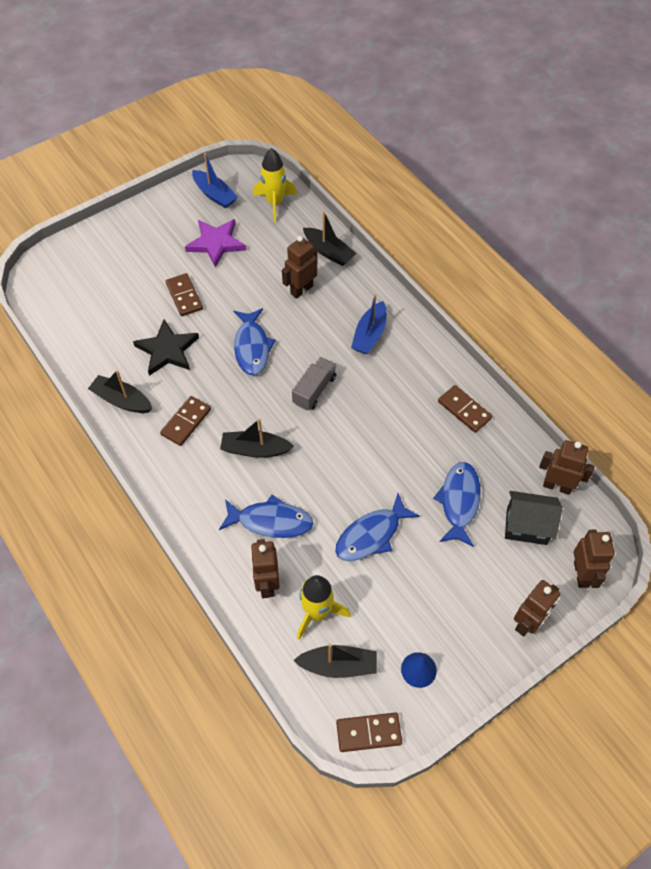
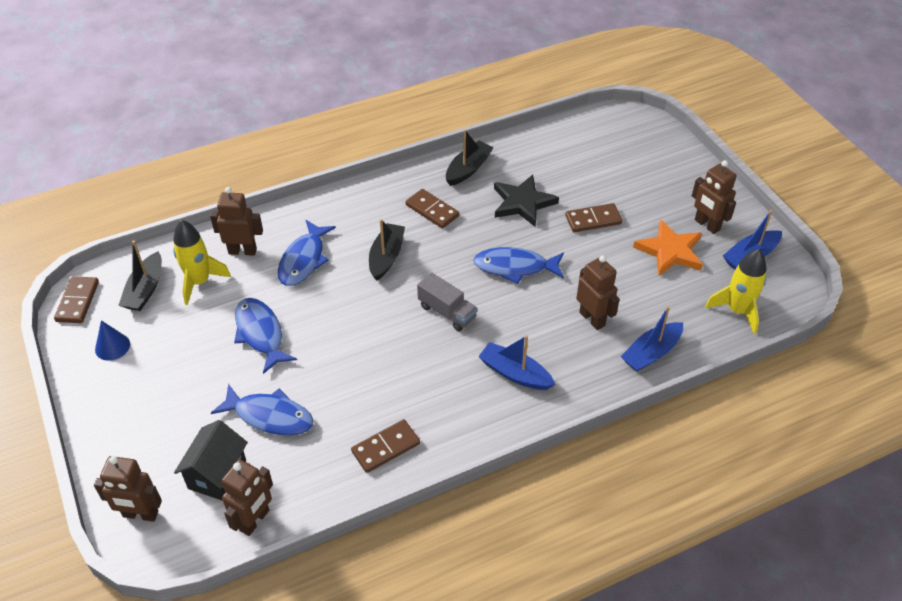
camera: 100 degrees right, 10 degrees down
purple star [185,219,246,268] -> orange star [633,219,703,276]
black boat [303,211,357,266] -> blue boat [621,306,683,372]
brown robot [514,580,560,636] -> brown robot moved to [692,160,737,234]

